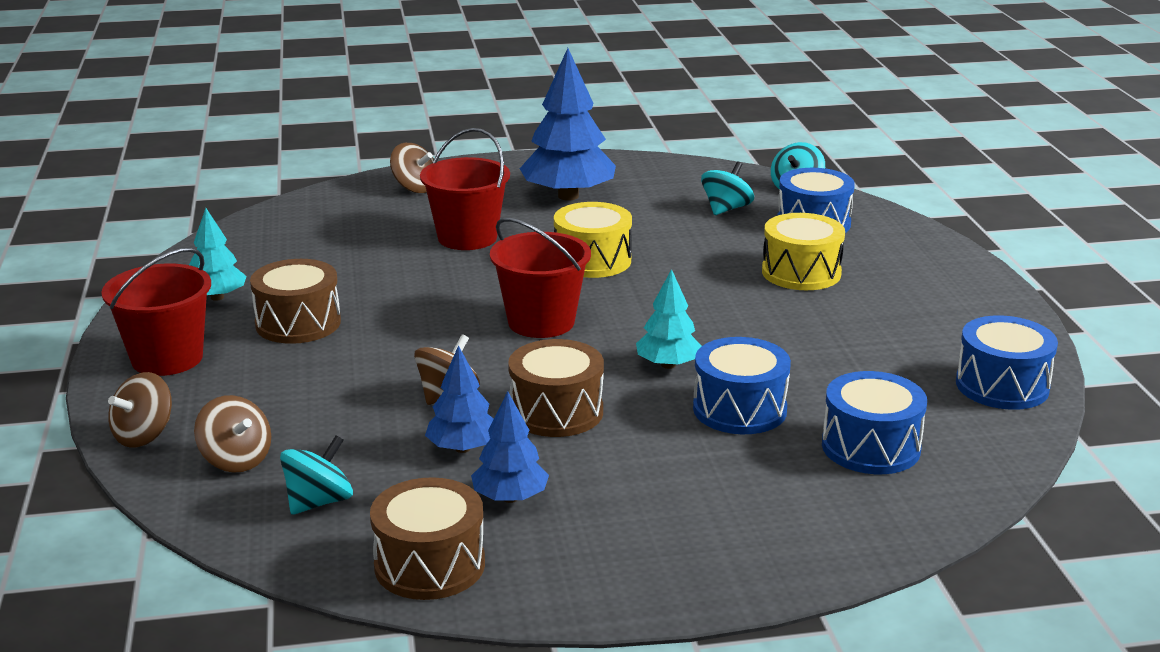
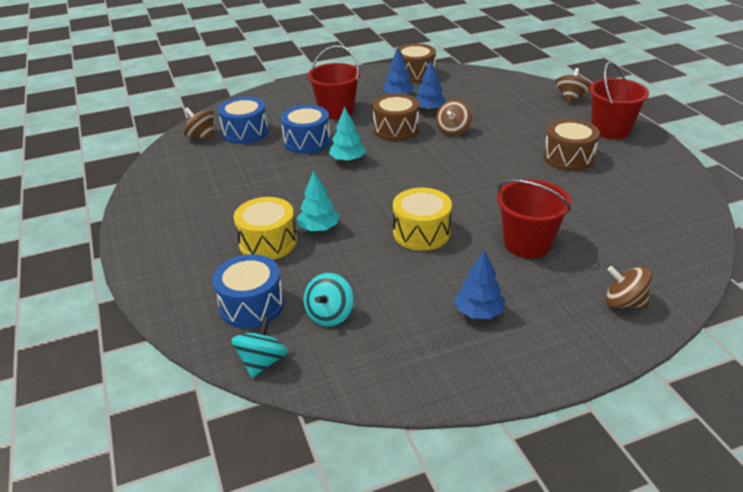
camera: 170 degrees right, 10 degrees up
turquoise tree [189,208,247,301] -> turquoise tree moved to [297,171,339,231]
brown spinning top [194,395,271,473] -> brown spinning top moved to [183,107,214,139]
turquoise spinning top [280,435,353,515] -> none
red bucket [490,218,591,338] -> red bucket moved to [307,45,361,119]
blue tree [519,48,616,201] -> blue tree [454,250,505,319], size x0.55
blue drum [956,315,1058,410] -> none

